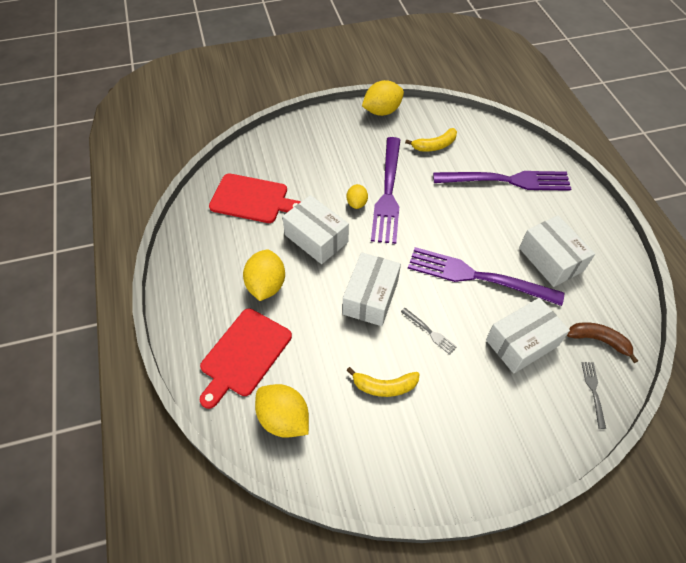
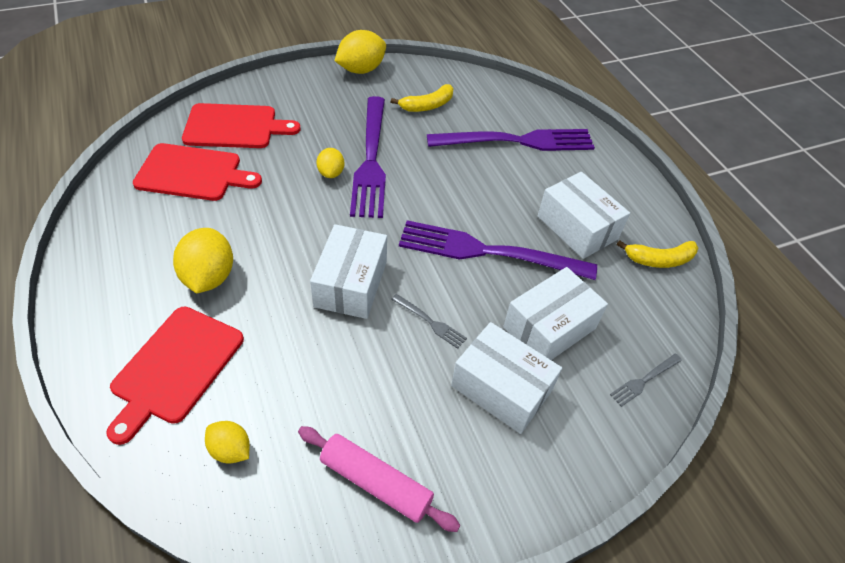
camera: 10 degrees left, 5 degrees down
yellow lemon [255,384,309,438] -> yellow lemon [205,421,250,464], size x0.58
white box [282,195,349,264] -> white box moved to [451,322,562,434]
yellow banana [346,367,419,397] -> yellow banana moved to [616,240,698,268]
brown banana [567,322,638,363] -> none
grey fork [581,362,606,429] -> grey fork turned 120 degrees counterclockwise [610,354,682,407]
none -> red cutting board [182,103,301,148]
none -> pink rolling pin [298,426,460,532]

